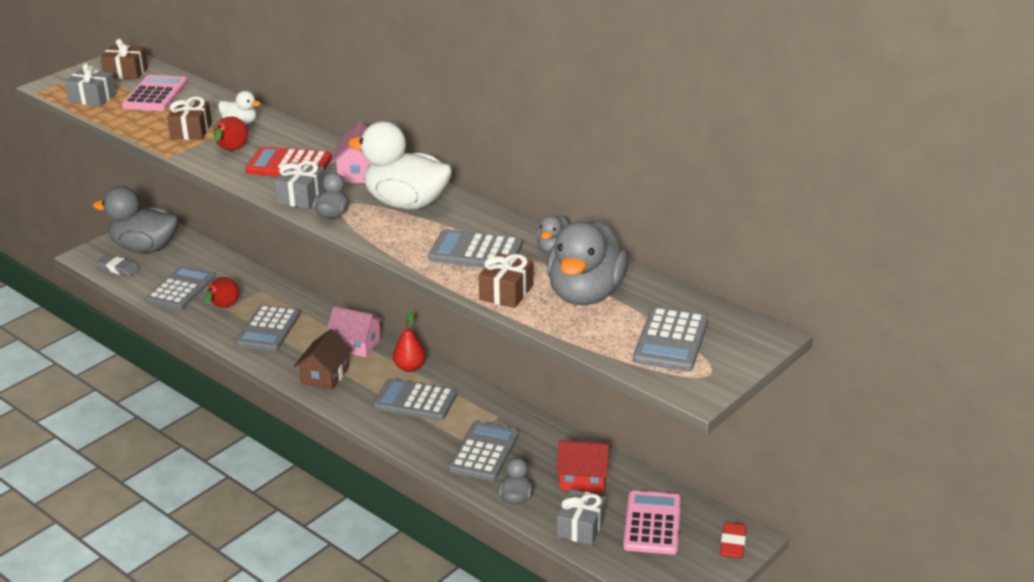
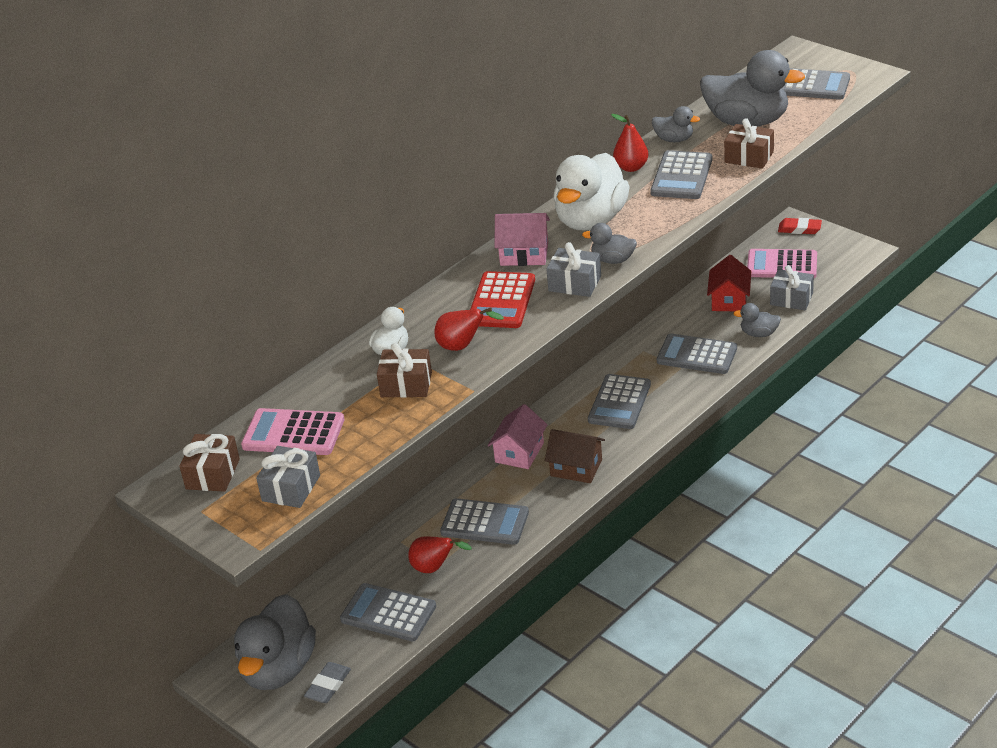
camera: 85 degrees left, 5 degrees up
red pear [393,312,426,372] -> red pear moved to [611,114,649,172]

